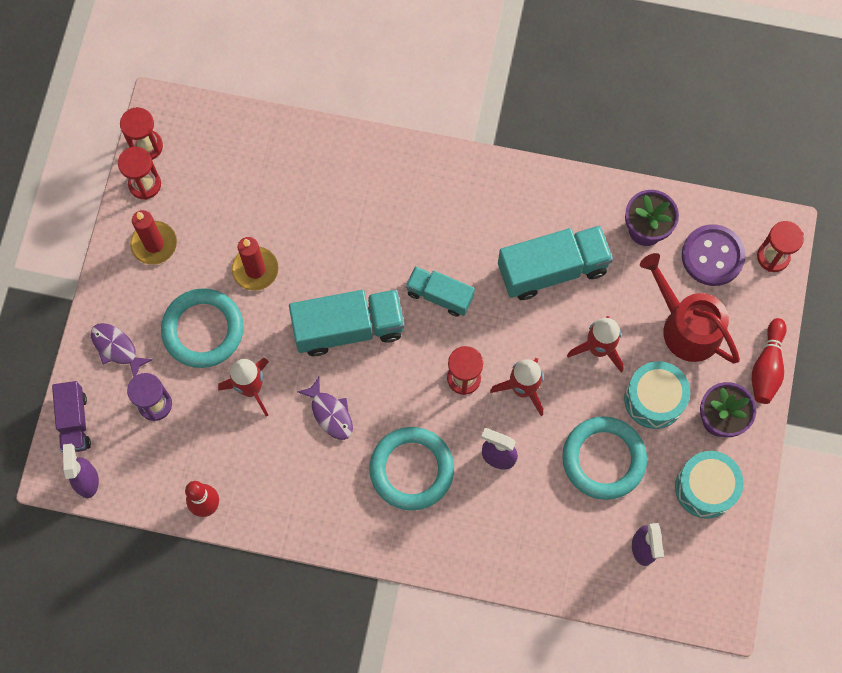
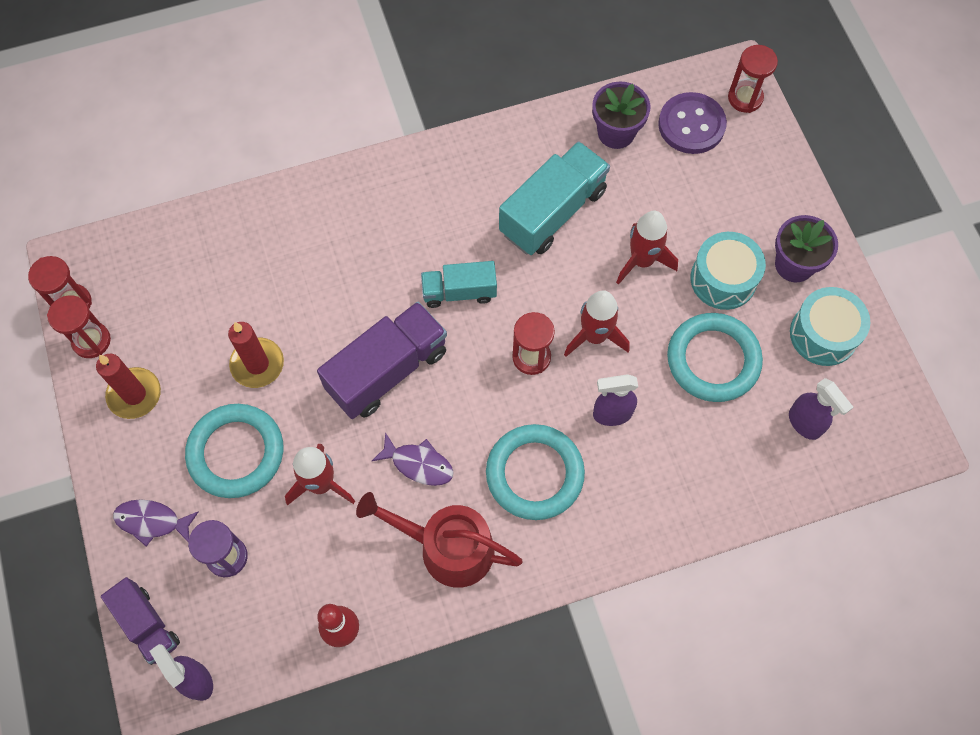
camera: 30 degrees left, 5 degrees down
turquoise truck [289,289,405,356] -> purple truck [317,302,447,419]
red watering can [640,253,740,364] -> red watering can moved to [356,492,523,588]
red bowling pin [752,318,787,404] -> none

